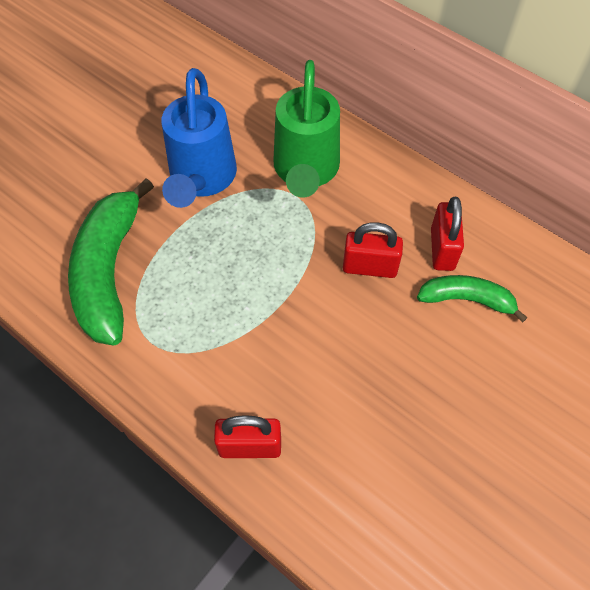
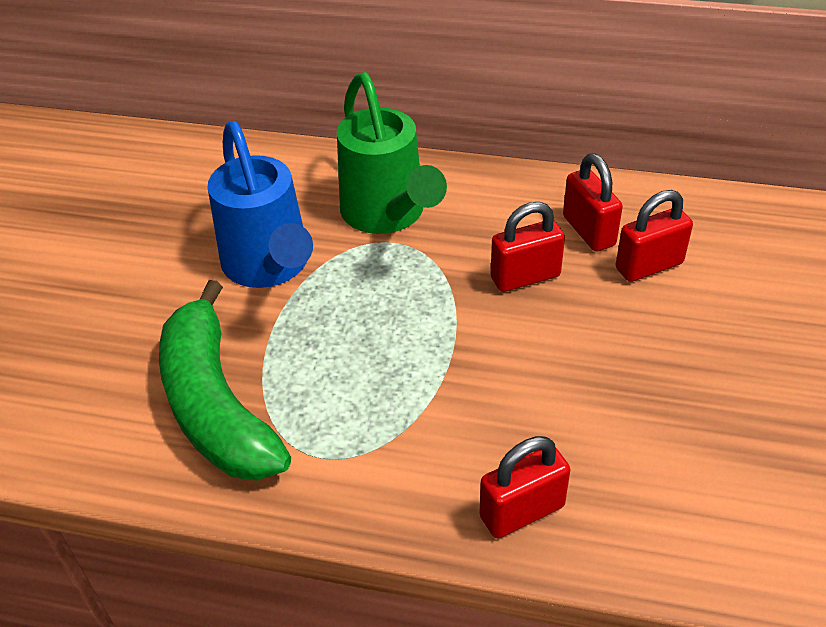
camera: 25 degrees left, 15 degrees down
green banana [417,275,528,323] -> red padlock [615,190,693,282]

